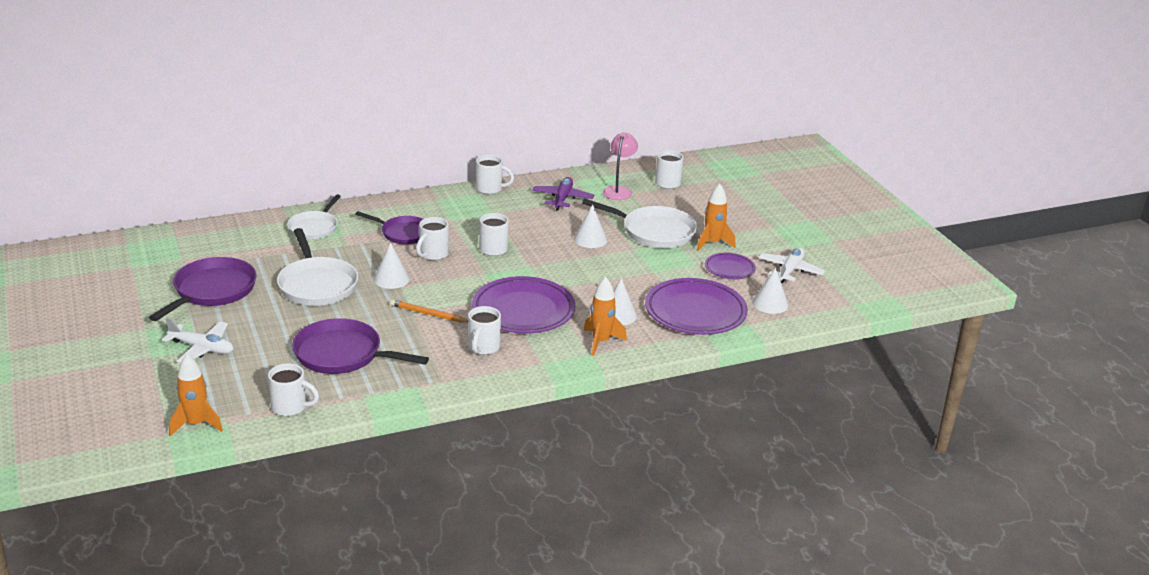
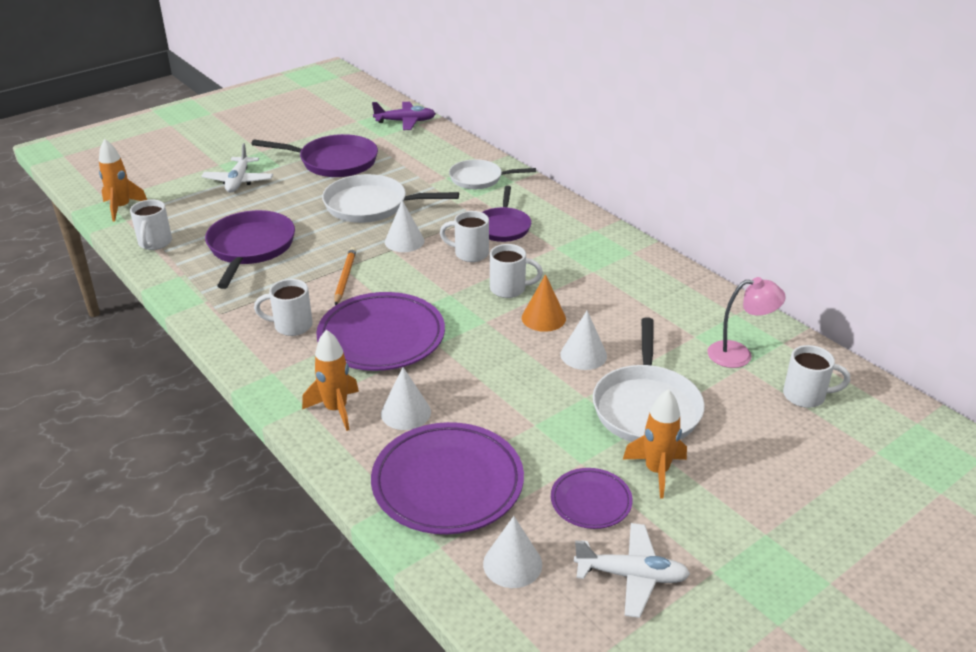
camera: 75 degrees right, 5 degrees up
white pan [277,228,358,306] -> white pan turned 45 degrees clockwise [322,174,459,223]
white mug [476,155,514,194] -> none
purple plane [532,177,594,211] -> purple plane moved to [372,102,436,130]
none -> orange cone [522,274,566,332]

